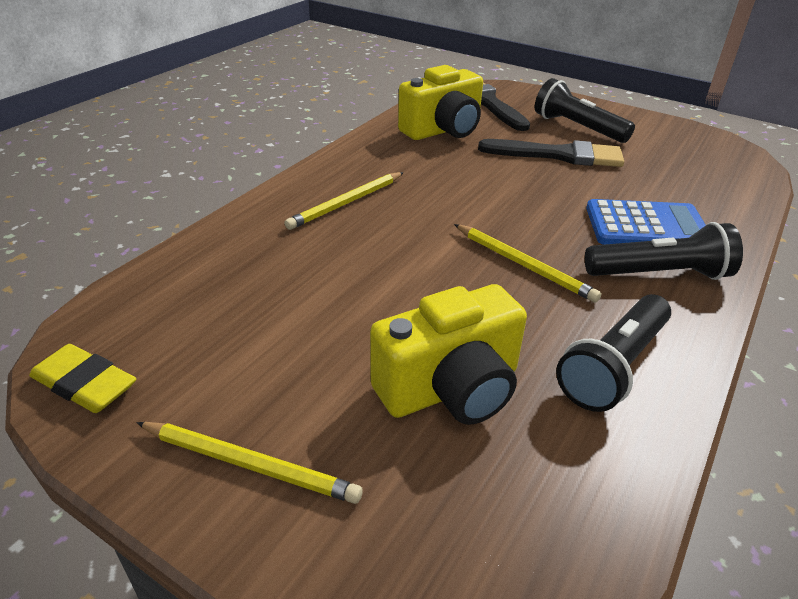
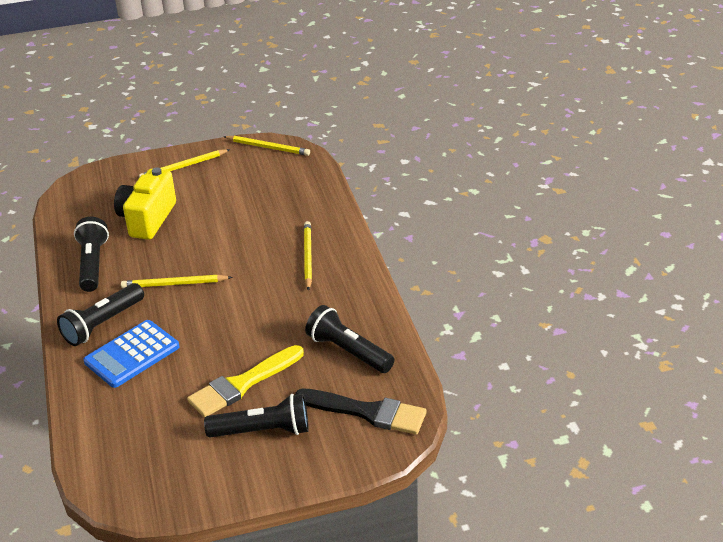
camera: 135 degrees right, 0 degrees up
yellow eraser [29,344,136,413] -> yellow pencil [223,136,310,156]
yellow camera [398,65,483,140] -> black flashlight [305,305,394,373]
black brush [478,139,624,167] -> yellow brush [187,345,304,418]

